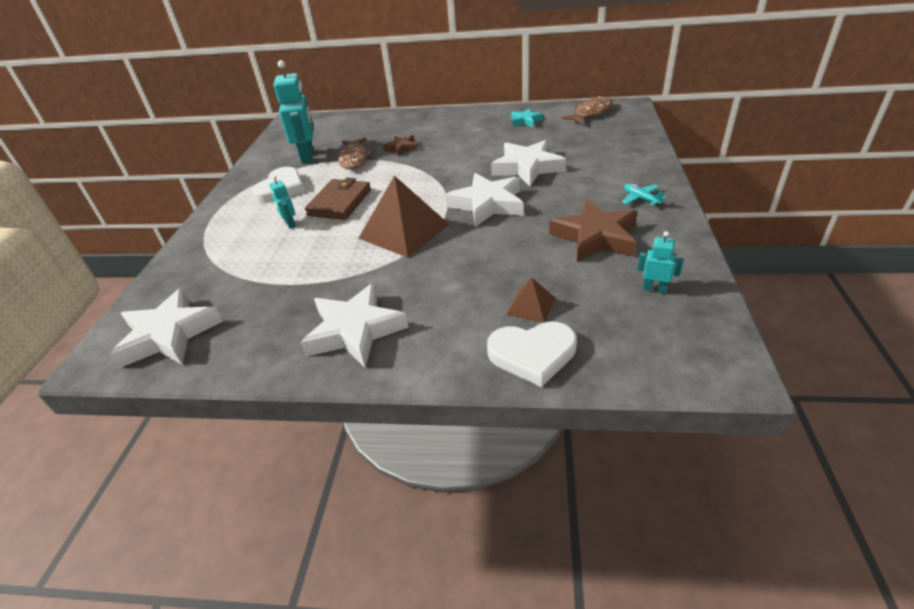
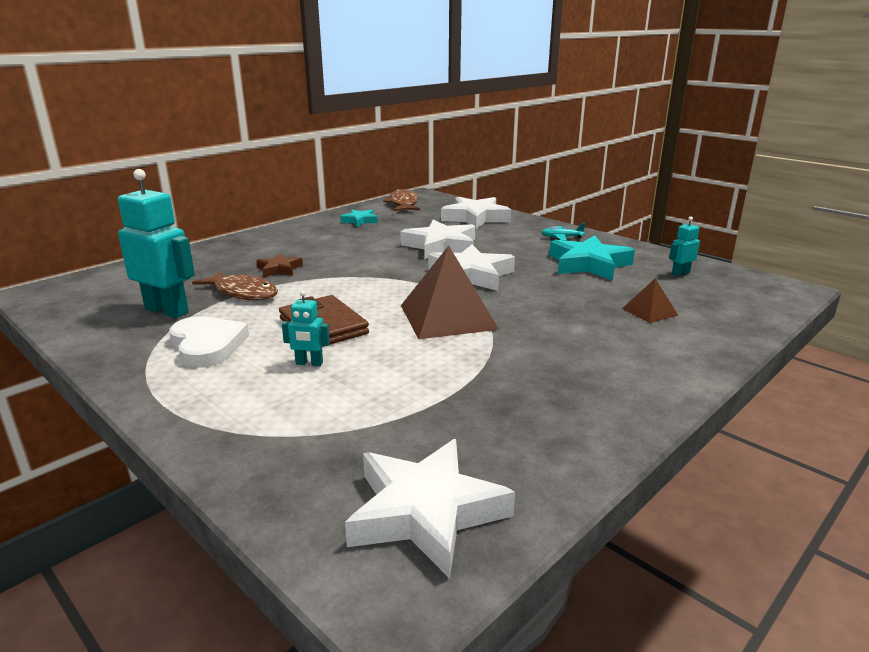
camera: 55 degrees left, 15 degrees down
white star [300,283,409,368] -> white star moved to [441,197,511,229]
white heart [487,322,577,387] -> none
brown star [549,199,638,262] -> turquoise star [549,235,635,280]

